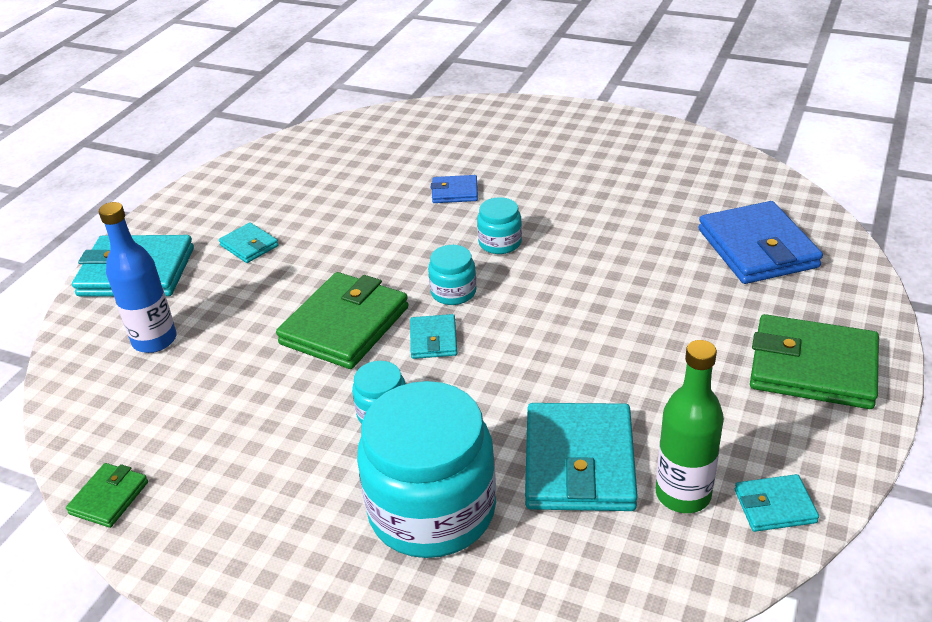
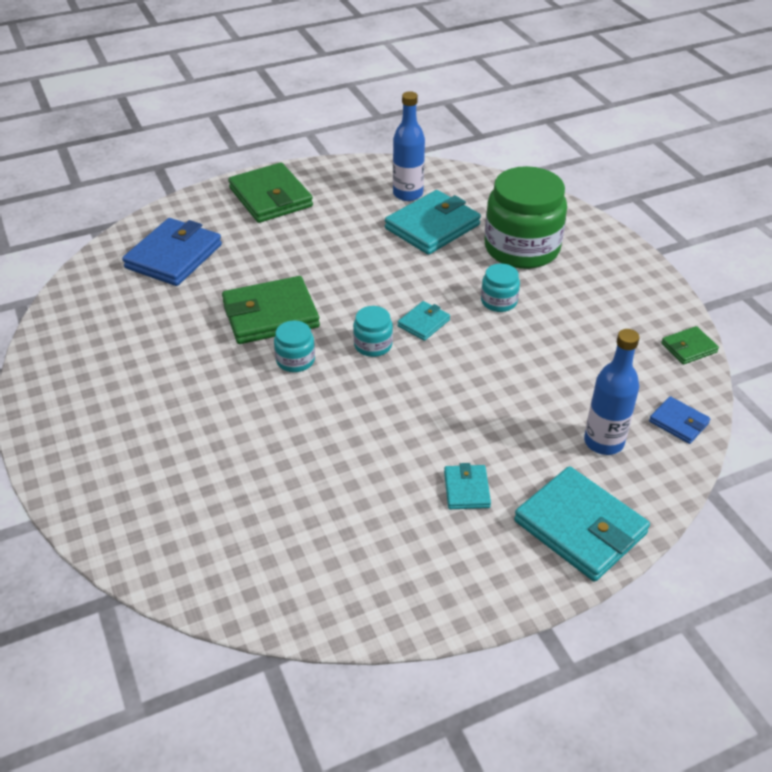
camera: 140 degrees left, 5 degrees up
green wallet [276,272,408,369] -> green wallet moved to [222,276,320,344]
turquoise jar [357,381,496,558] -> green jar [484,166,567,269]
blue wallet [431,175,478,203] -> blue wallet moved to [649,396,710,444]
green bottle [656,340,724,513] -> blue bottle [393,91,425,201]
turquoise wallet [735,474,819,532] -> none

